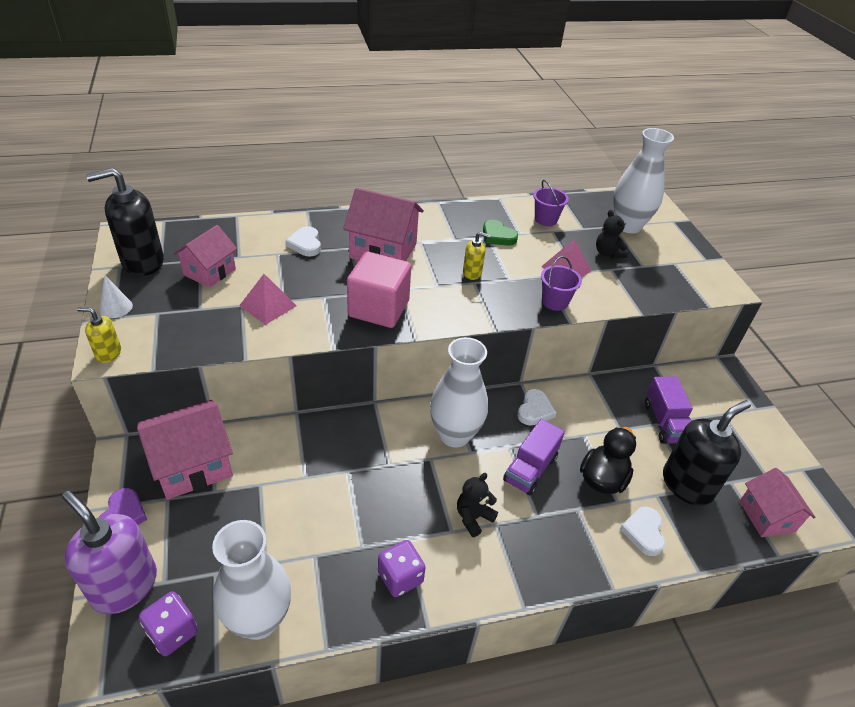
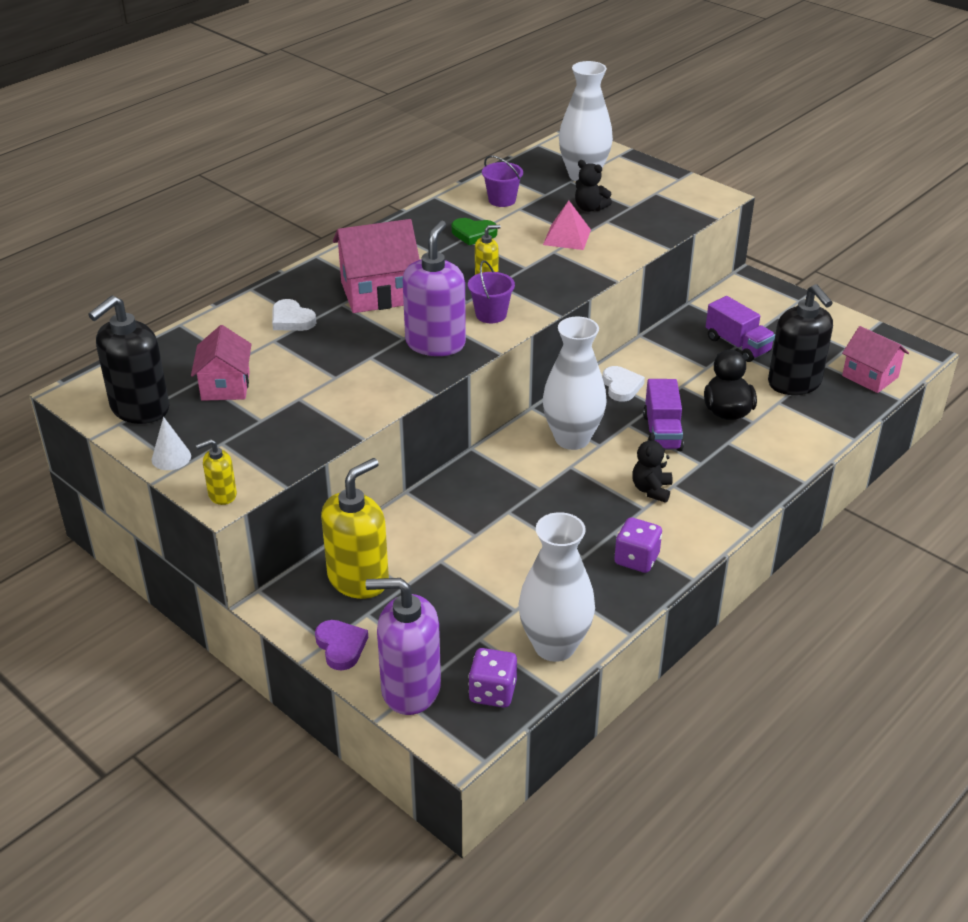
camera: 30 degrees left, 5 degrees down
pink house [137,400,233,500] -> yellow soap dispenser [321,458,389,599]
pink pyramid [239,274,297,325] -> none
pink cube [347,252,411,328] -> purple soap dispenser [403,221,466,356]
purple bucket [541,256,582,311] -> purple bucket moved to [468,260,515,323]
white heart [620,507,666,556] -> none
black soap dispenser [663,400,751,506] -> black soap dispenser turned 135 degrees clockwise [768,284,833,395]

